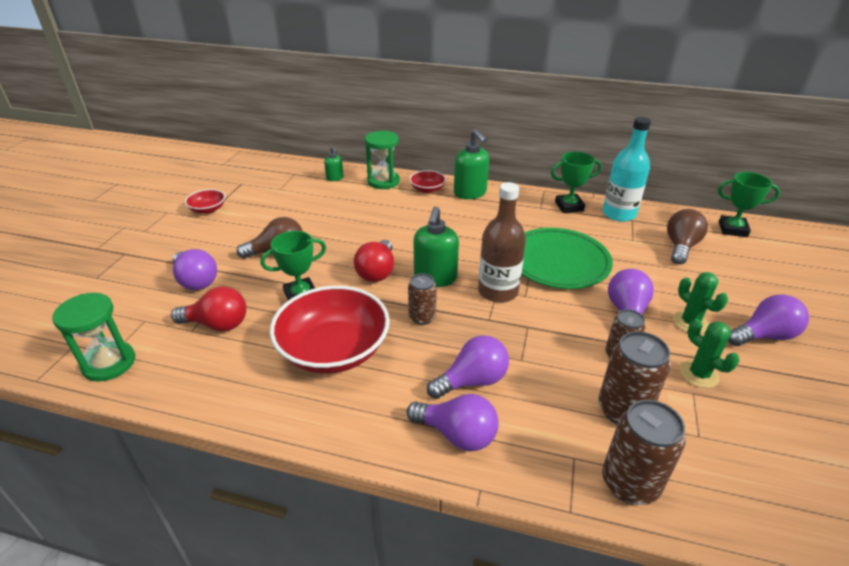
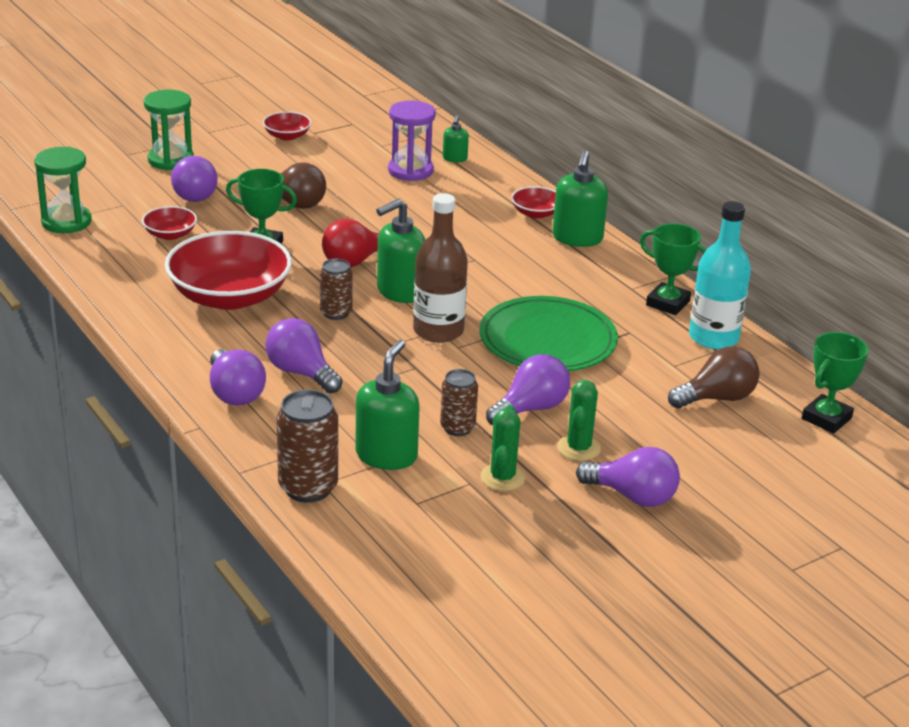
camera: 40 degrees right, 5 degrees down
red light bulb [171,286,247,331] -> red bowl [142,206,197,240]
green hourglass [365,131,400,189] -> green hourglass moved to [144,90,194,170]
purple light bulb [427,335,509,399] -> purple light bulb turned 150 degrees counterclockwise [265,318,343,393]
brown can [598,331,671,424] -> green soap dispenser [355,340,420,470]
green trophy [718,172,780,237] -> green trophy turned 75 degrees clockwise [802,332,869,433]
none -> purple hourglass [388,101,436,181]

